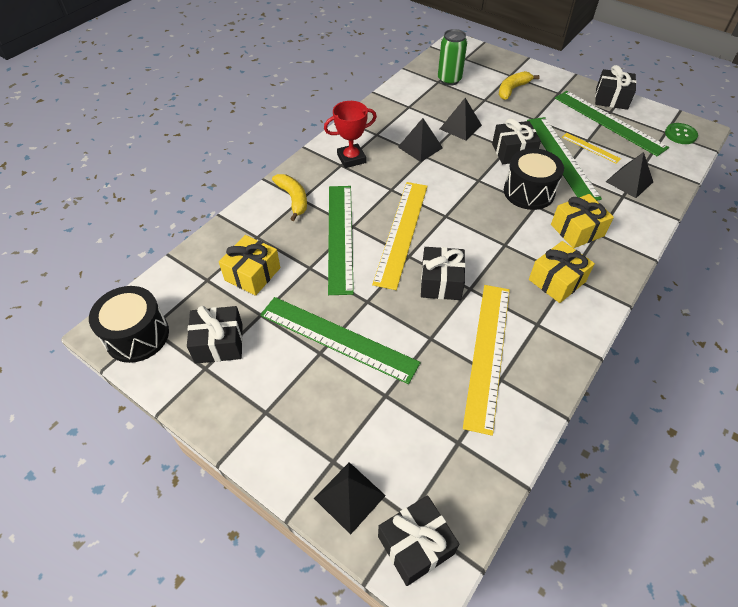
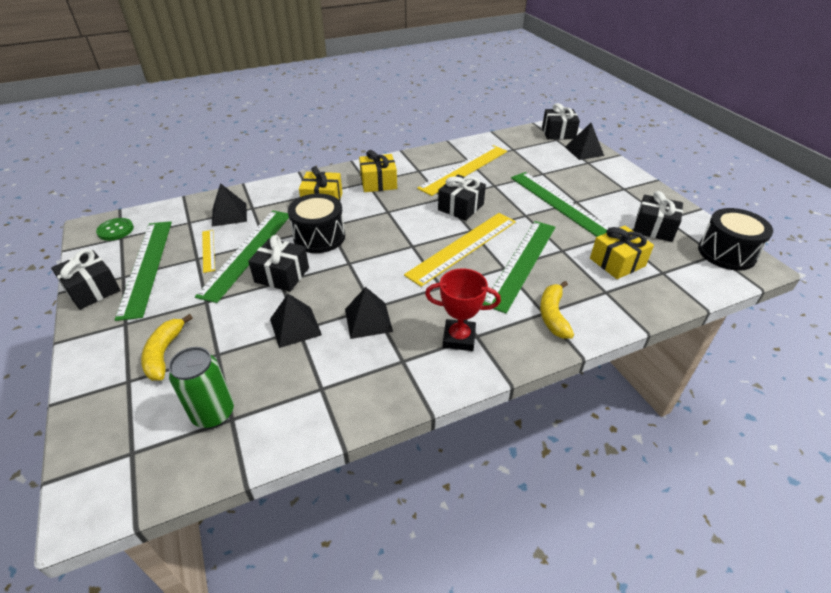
camera: 150 degrees left, 10 degrees down
yellow banana [499,71,540,100] -> yellow banana turned 105 degrees clockwise [141,314,193,381]

